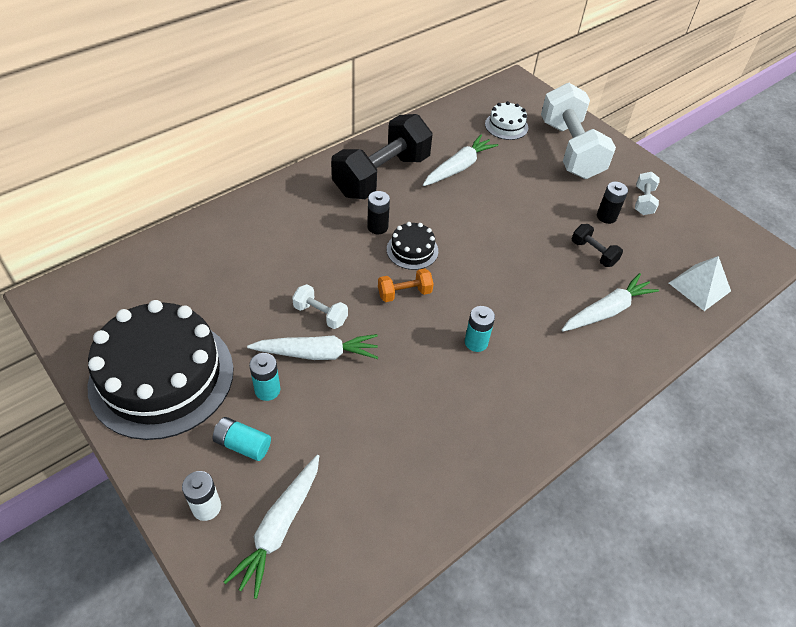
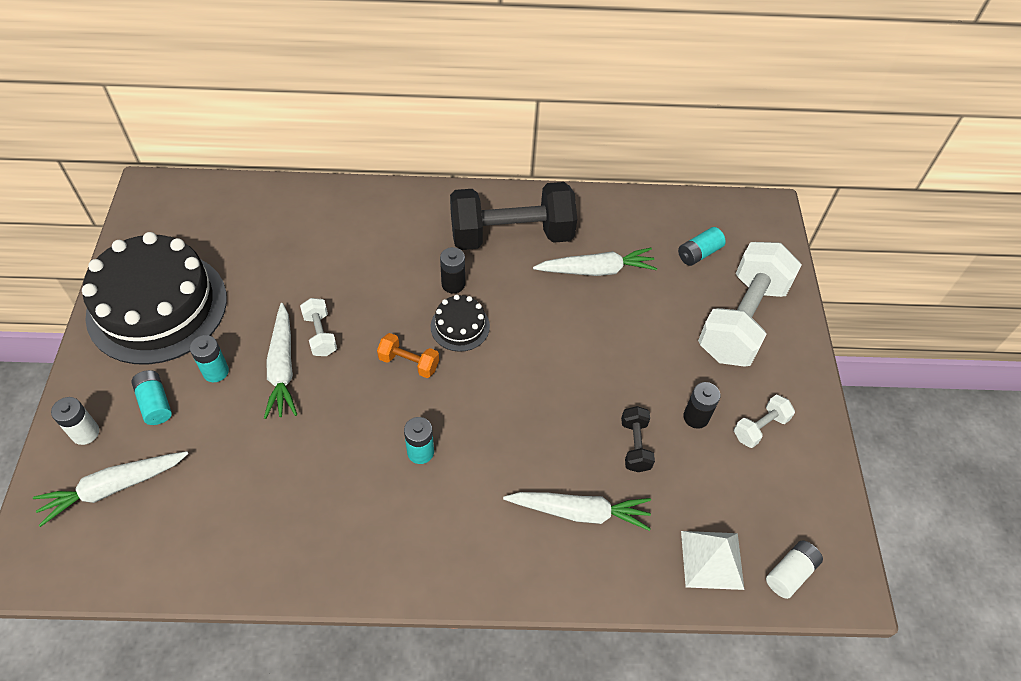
camera: 40 degrees right, 5 degrees up
white carrot [247,334,378,360] -> white carrot turned 45 degrees clockwise [264,303,297,419]
white cake [485,101,528,140] -> turquoise battery [678,227,725,266]
none -> white battery [766,540,823,599]

